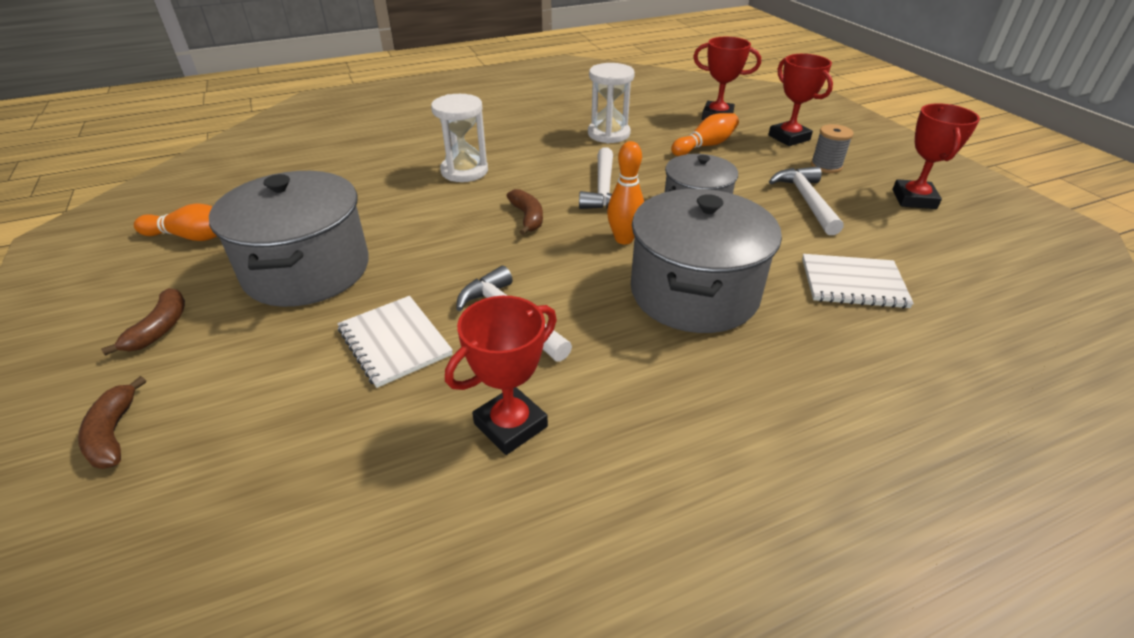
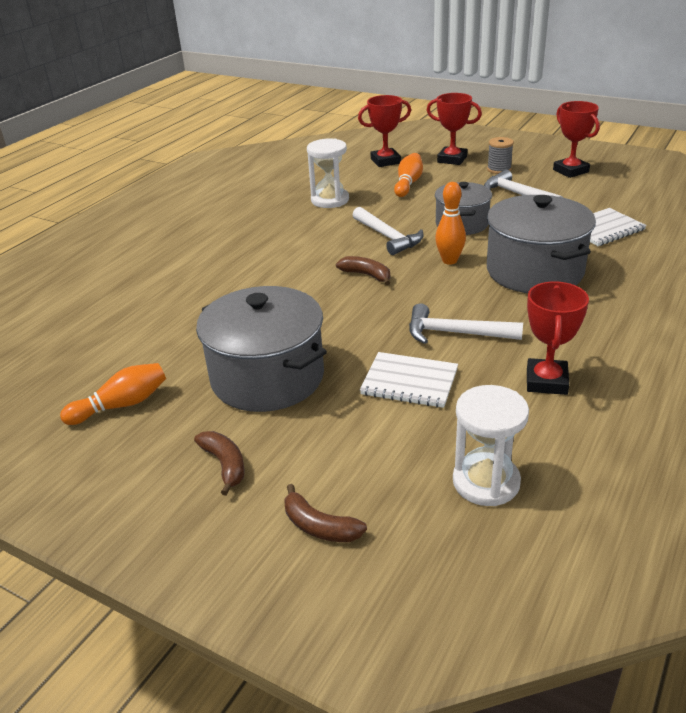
camera: 35 degrees left, 5 degrees down
white hourglass [431,94,488,182] -> white hourglass moved to [453,385,529,506]

